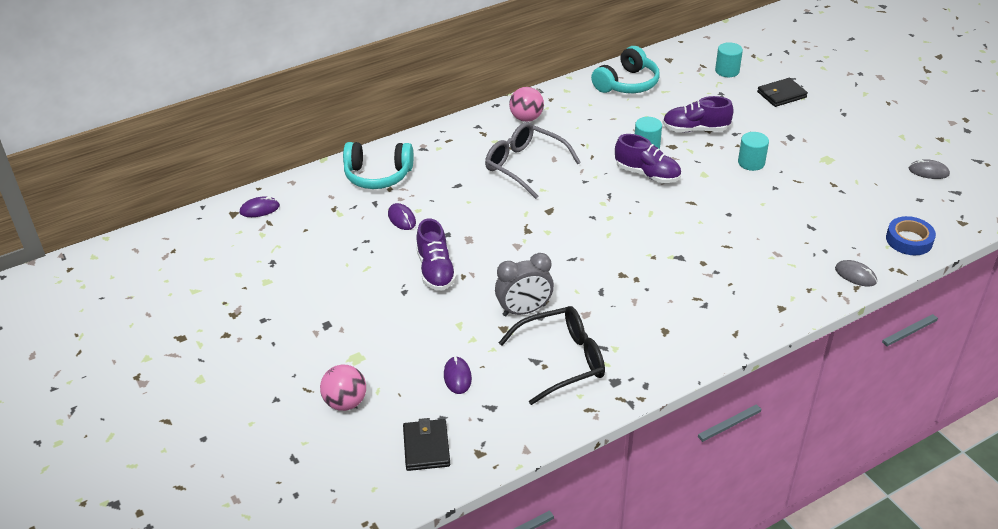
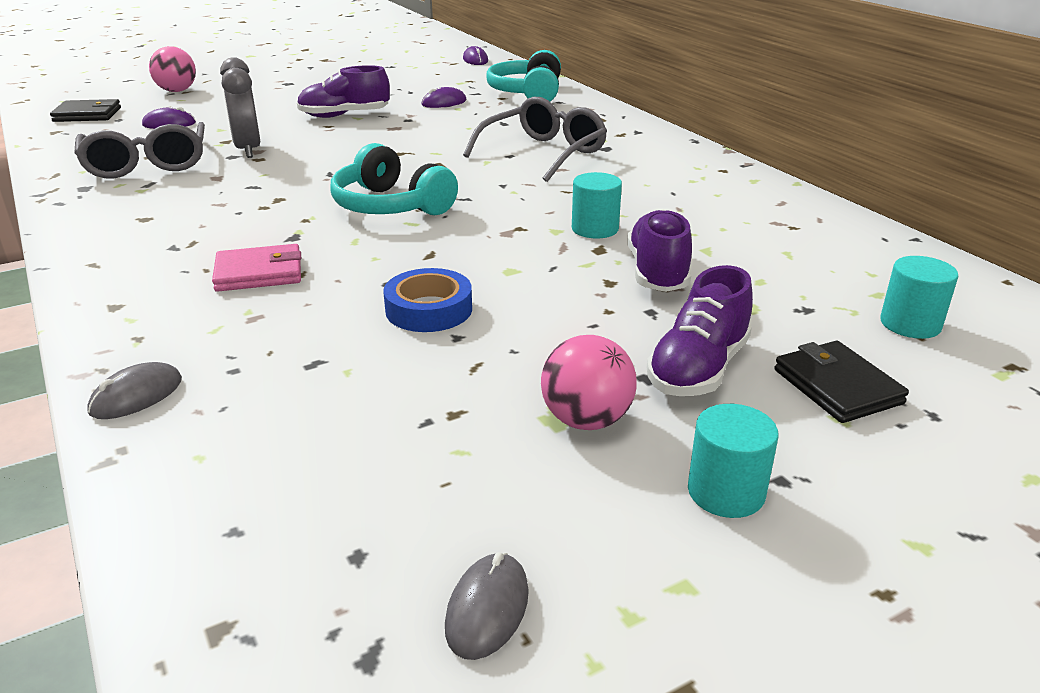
camera: 90 degrees right, 10 degrees down
black glasses [499,306,605,405] -> grey glasses [74,122,205,178]
pink ball [509,87,544,122] -> pink ball moved to [541,335,637,430]
turquoise headphones [591,46,660,93] -> turquoise headphones moved to [330,143,458,215]
purple shoe [615,134,681,183] -> purple shoe moved to [647,265,753,396]
turquoise cylinder [738,132,769,171] -> turquoise cylinder moved to [688,404,779,518]
blue tape [886,216,936,255] -> blue tape moved to [383,268,472,332]
none -> pink wallet [212,244,301,292]

